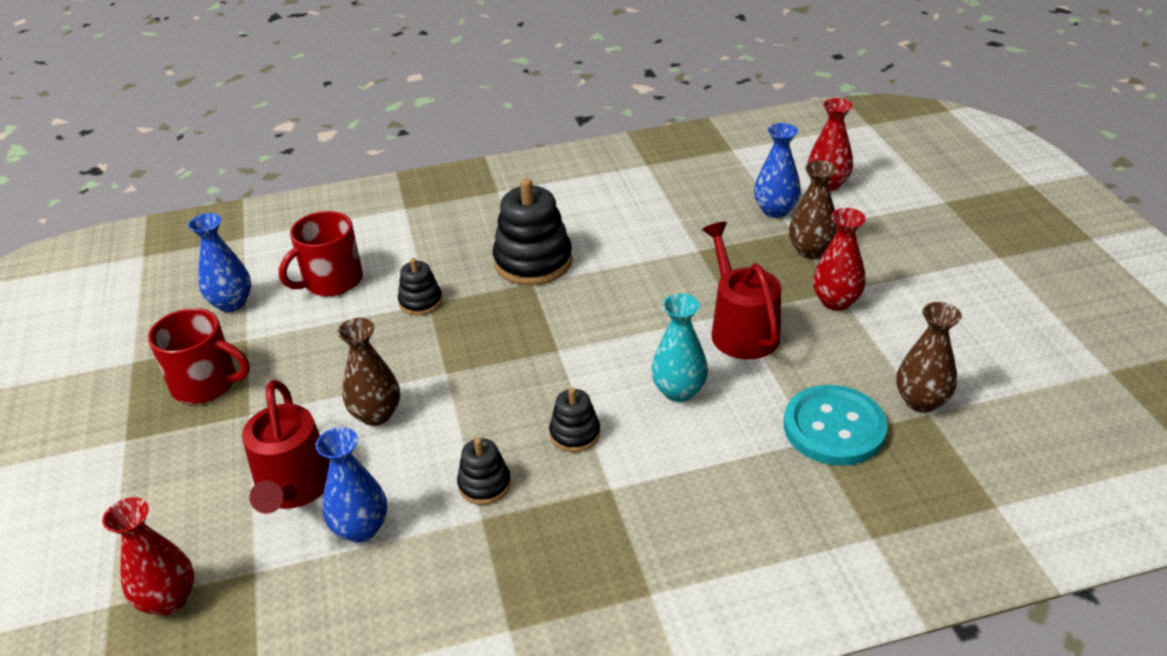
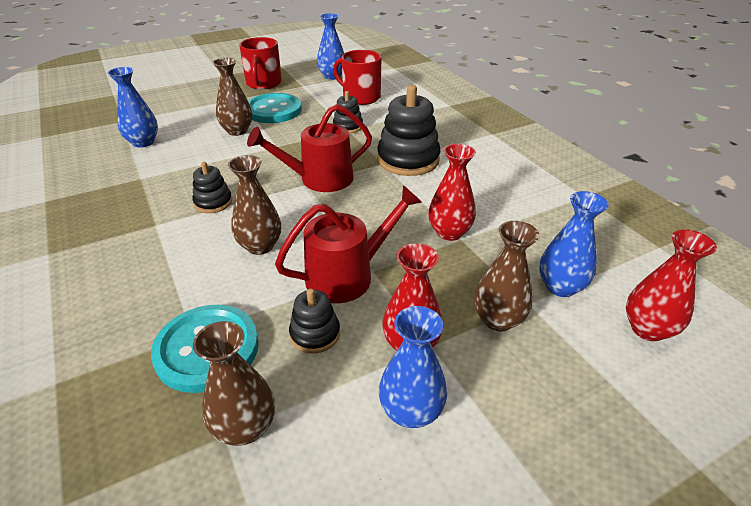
camera: 75 degrees right, 0 degrees up
red vase [102,497,194,615] -> red vase moved to [429,144,476,241]
red watering can [242,380,330,514] -> red watering can moved to [247,104,372,192]
black stacking toy [457,438,511,505] -> black stacking toy moved to [289,289,340,354]
turquoise vase [651,294,708,402] -> brown vase [228,155,281,255]
none -> turquoise button [248,93,302,123]
none -> blue vase [379,306,447,428]

